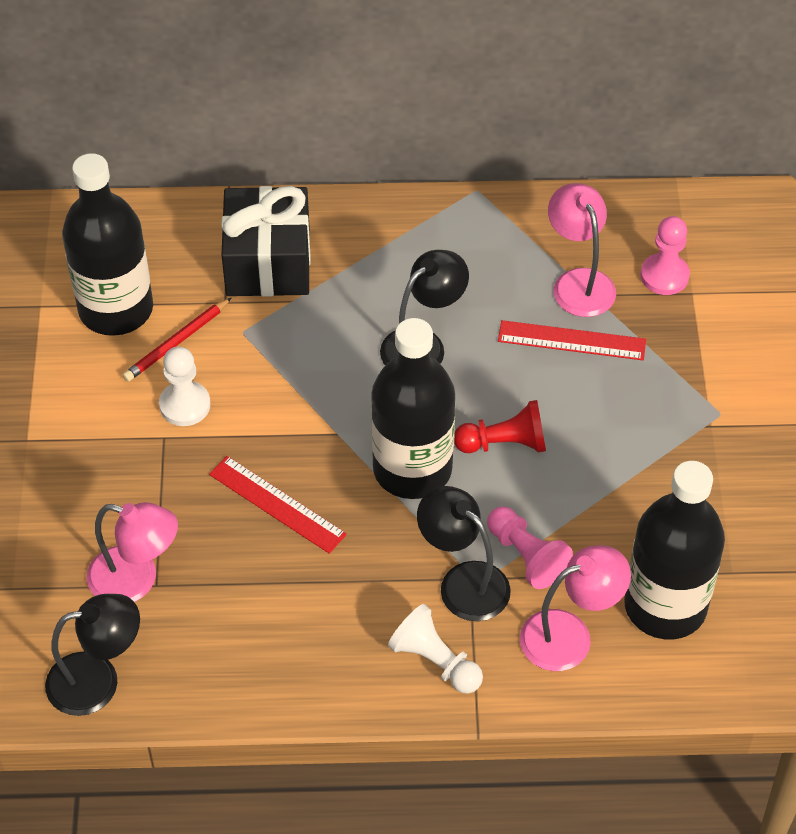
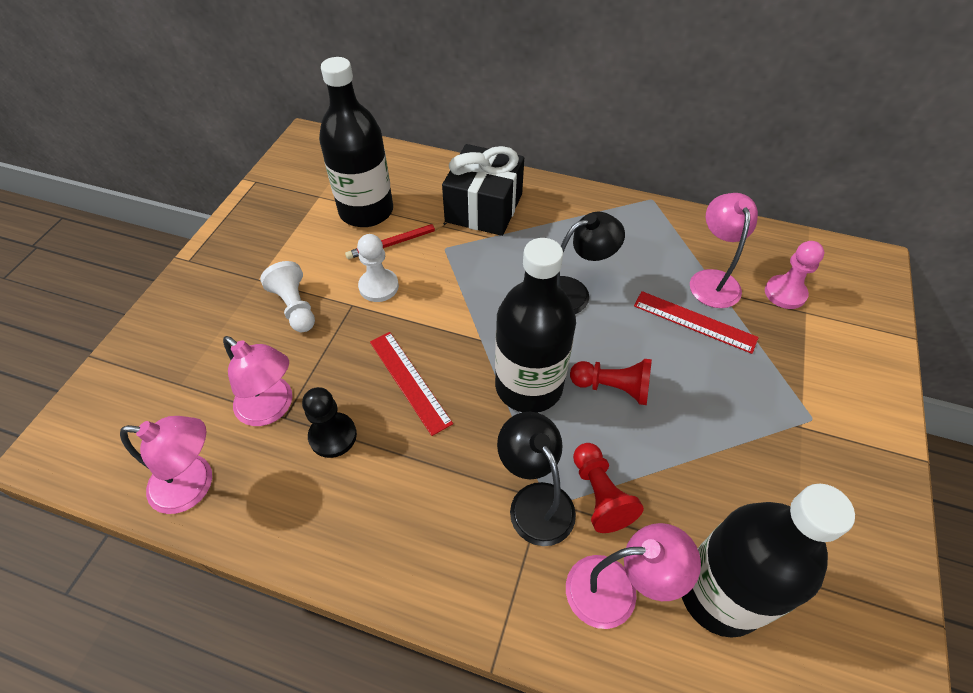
camera: 20 degrees right, 0 degrees up
black lamp [45,594,140,716] -> pink lamp [120,416,212,514]
white pawn [388,604,483,694] -> white pawn moved to [260,261,315,332]
pink pawn [487,507,573,589] -> red pawn [573,443,644,533]
none -> black pawn [302,387,357,458]

